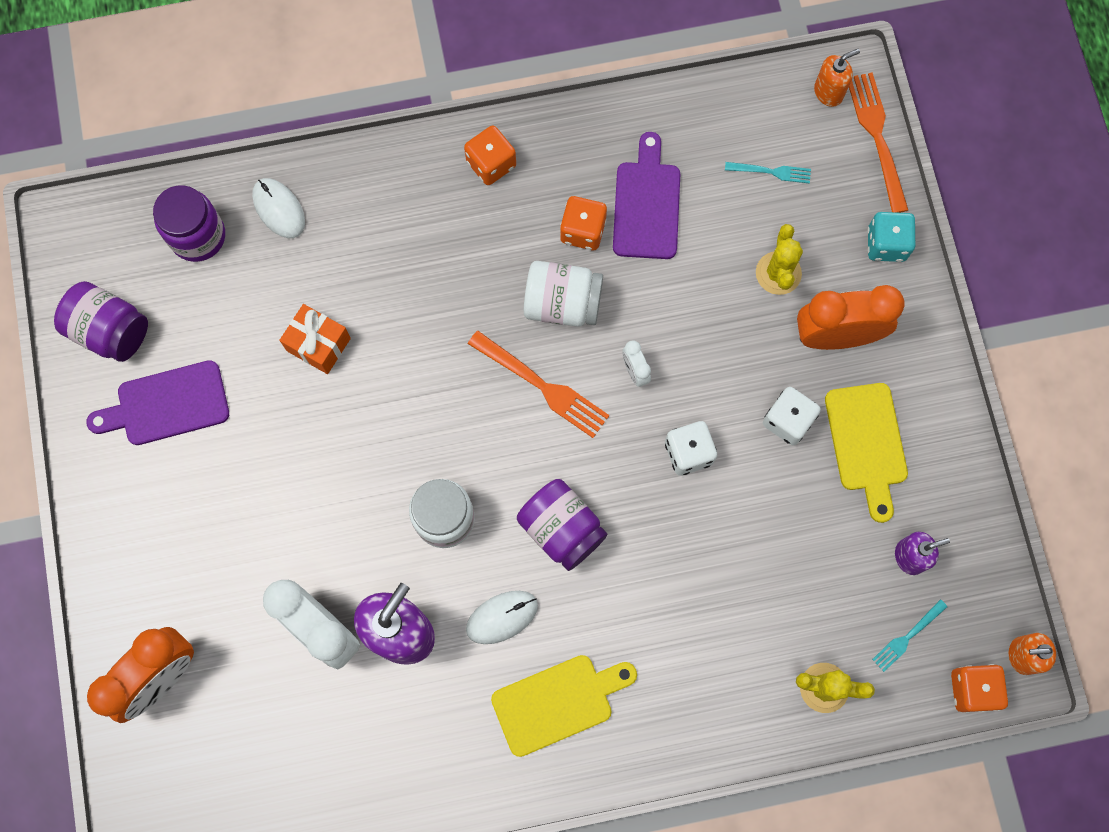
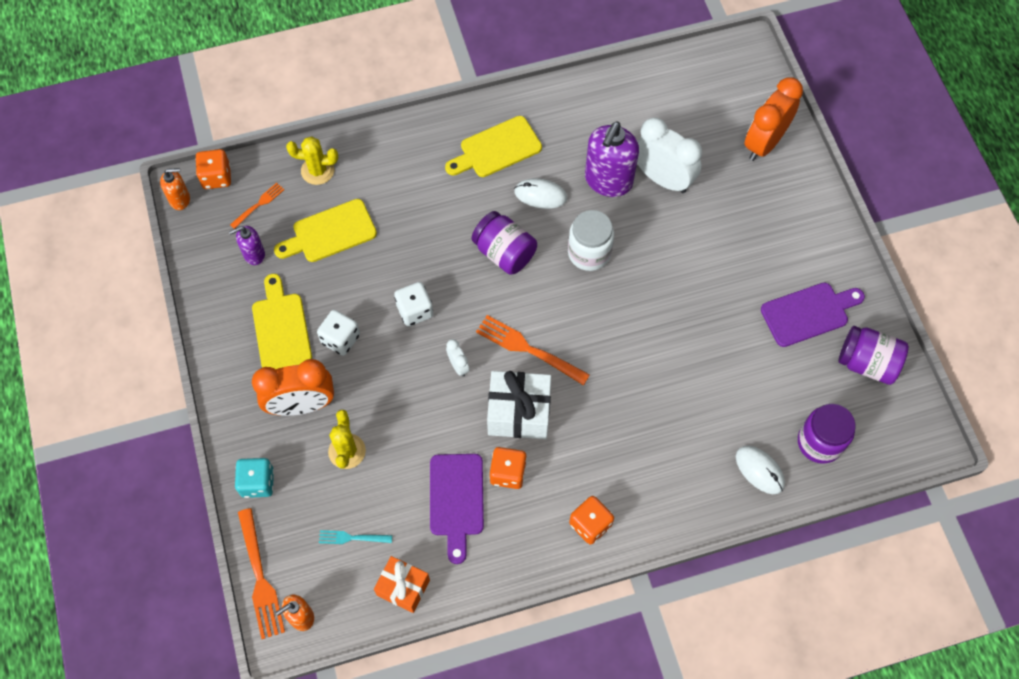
camera: 175 degrees right, 10 degrees down
orange gift [279,304,351,374] -> orange gift moved to [374,556,430,613]
white mouse [466,591,538,644] -> white mouse turned 45 degrees clockwise [514,178,567,209]
white jar [524,261,603,327] -> white gift [487,371,551,439]
turquoise fork [872,599,947,672] -> orange fork [230,183,284,229]
none -> yellow cutting board [274,199,377,262]

